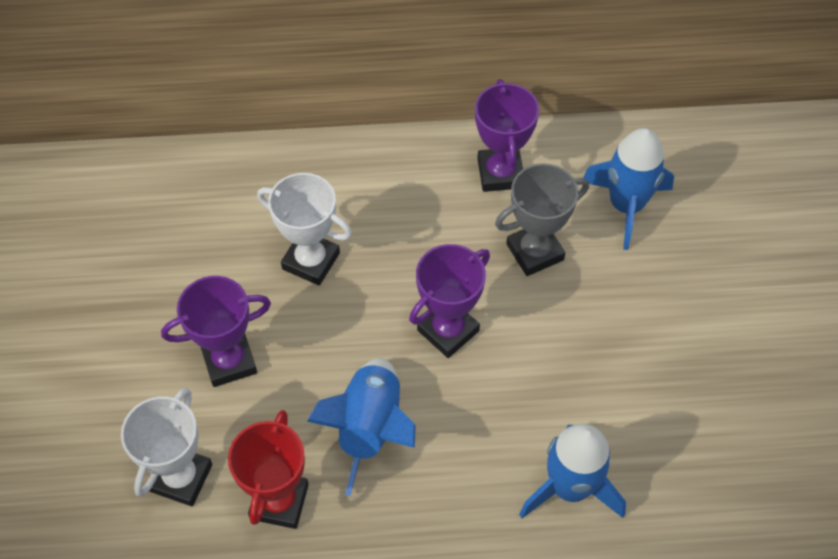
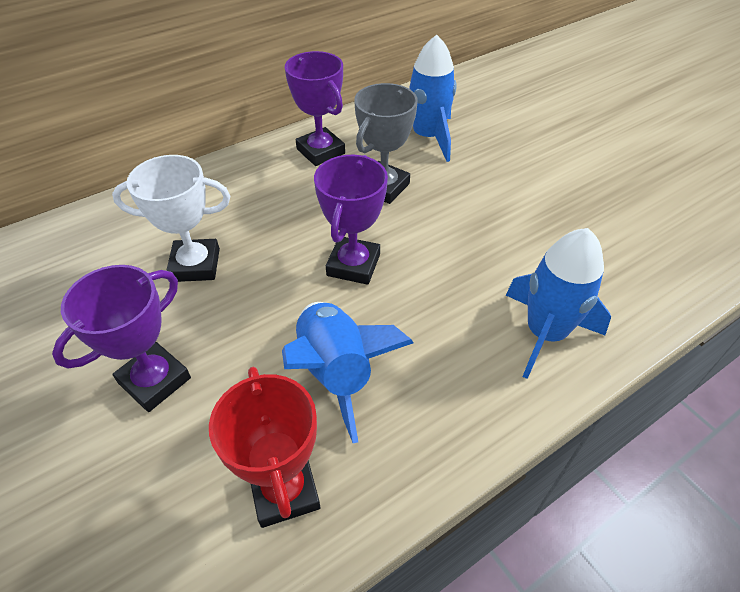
camera: 30 degrees left, 10 degrees down
white trophy [121,388,212,506] -> none

